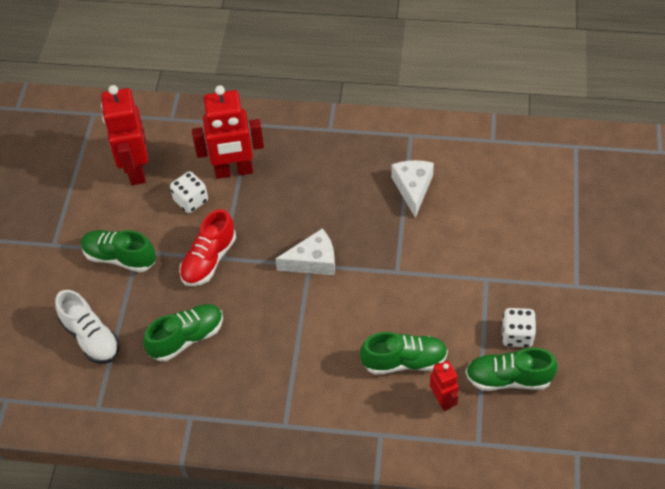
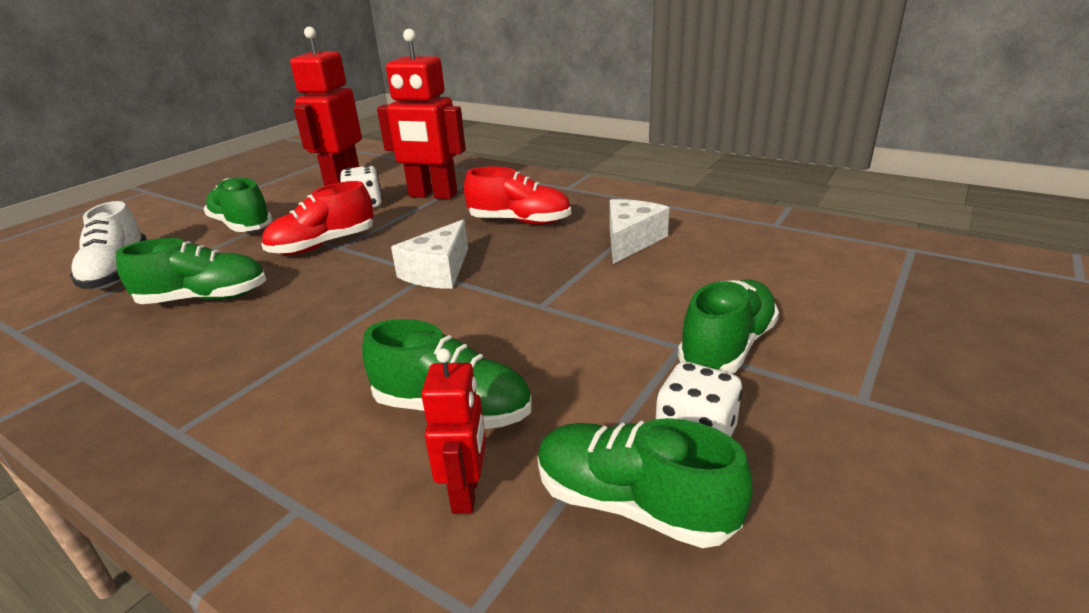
camera: 25 degrees right, 25 degrees down
white cheese [275,228,335,275] -> white cheese turned 105 degrees clockwise [391,219,468,289]
none -> red shoe [464,167,571,225]
none -> green shoe [678,279,779,374]

